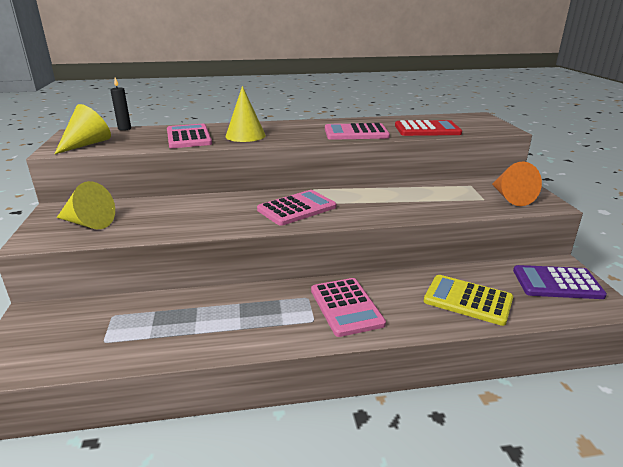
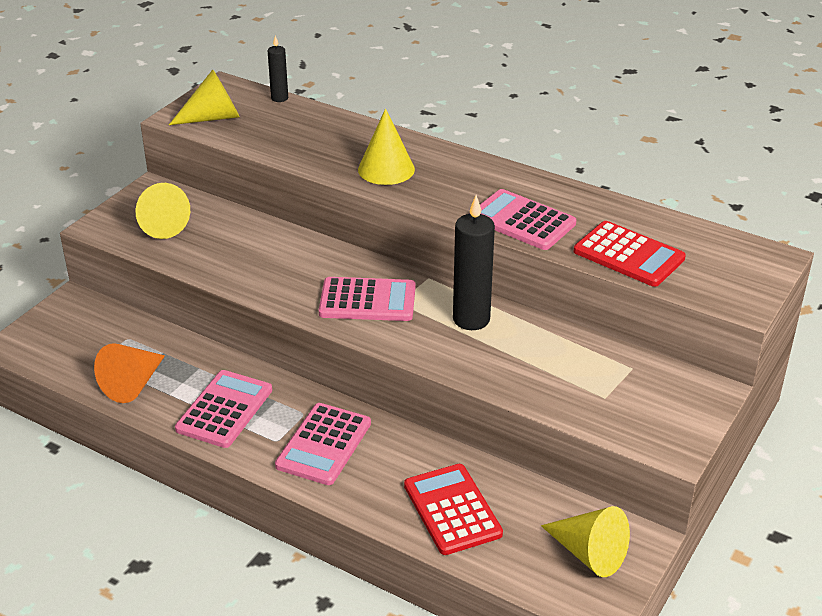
camera: 40 degrees right, 10 degrees up
pink calculator [167,124,212,148] -> pink calculator moved to [175,370,272,448]
yellow calculator [424,275,513,326] -> red calculator [404,464,503,555]
orange cone [492,162,542,206] -> orange cone moved to [94,343,165,403]
purple calculator [513,265,607,299] -> yellow cone [541,506,630,577]
none -> black candle [453,195,495,330]

